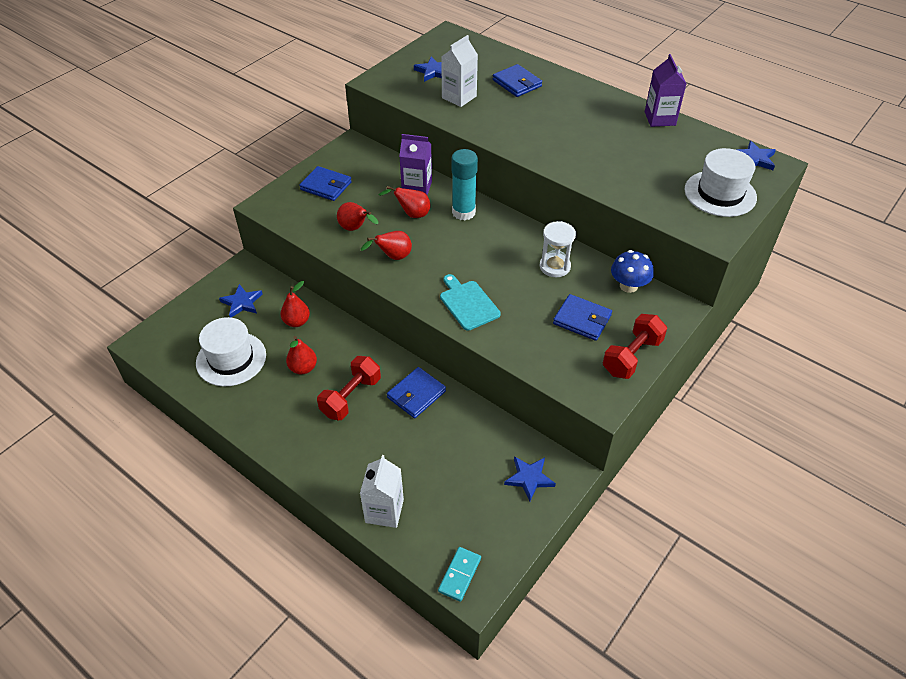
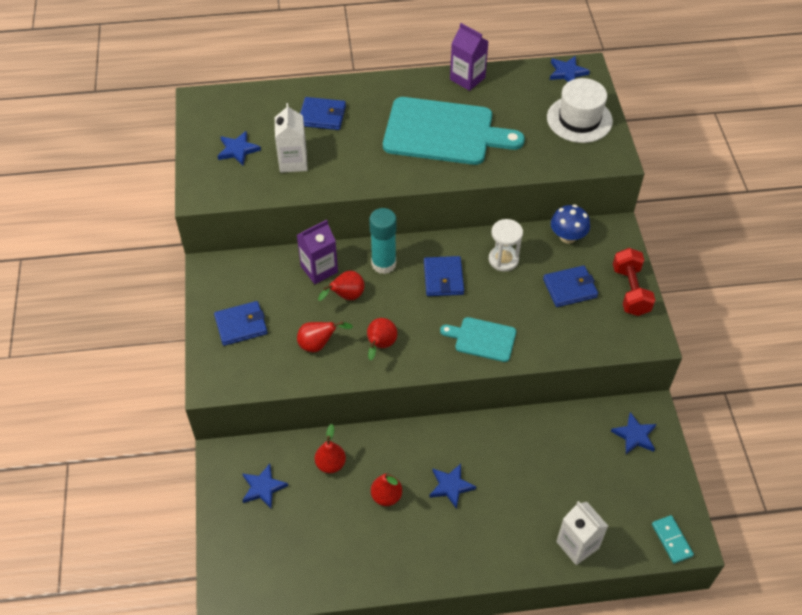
camera: 45 degrees left, 5 degrees up
white hat [196,317,266,386] -> none
red dumbbell [317,356,381,420] -> blue star [429,464,476,509]
blue wallet [387,367,446,418] -> blue wallet moved to [424,256,464,296]
none -> turquoise cutting board [383,97,525,165]

